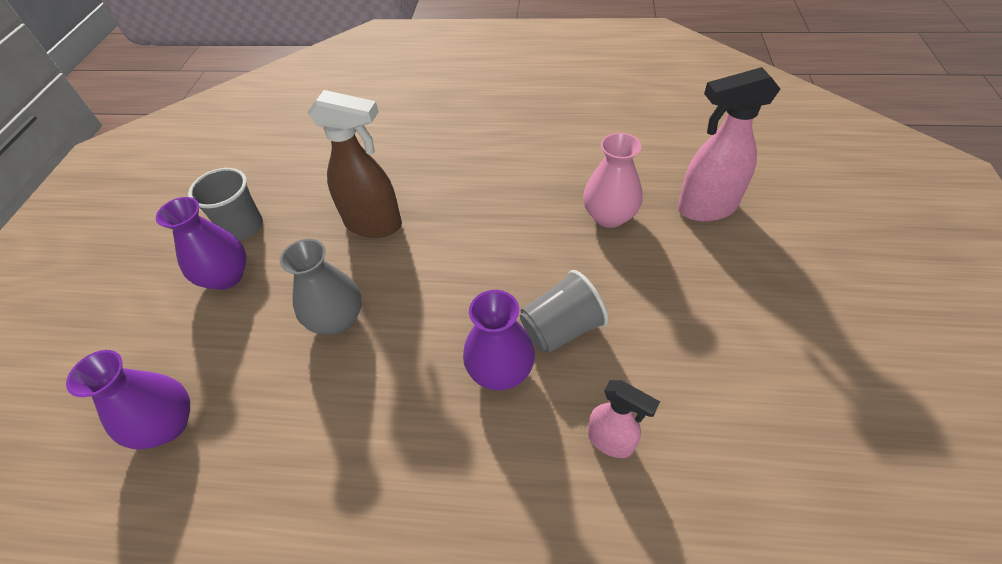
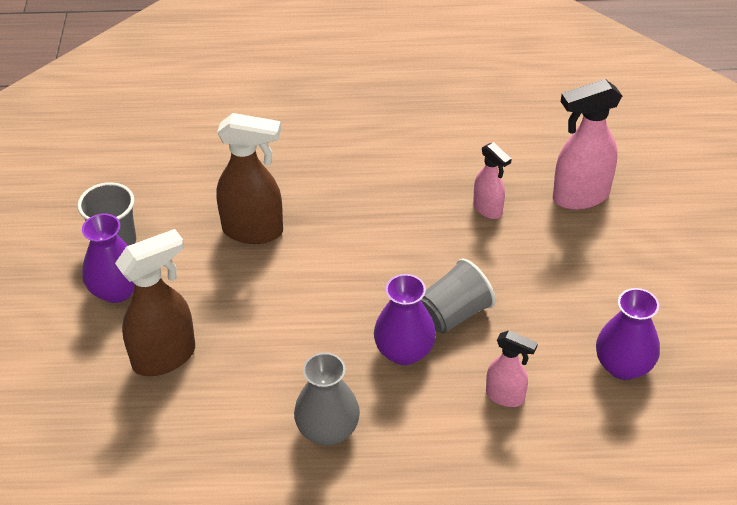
camera: 10 degrees left, 5 degrees down
purple vase [66,350,190,450] -> purple vase moved to [596,288,660,380]
grey vase [280,239,362,335] -> grey vase moved to [294,352,360,446]
pink vase [583,133,643,228] -> pink spray bottle [473,142,511,219]
none -> brown spray bottle [115,229,195,376]

